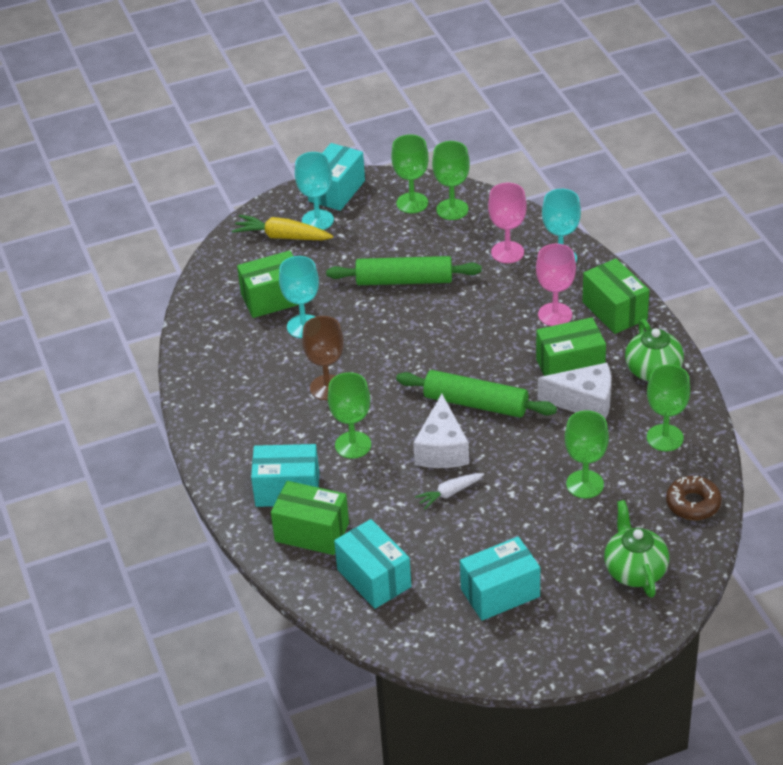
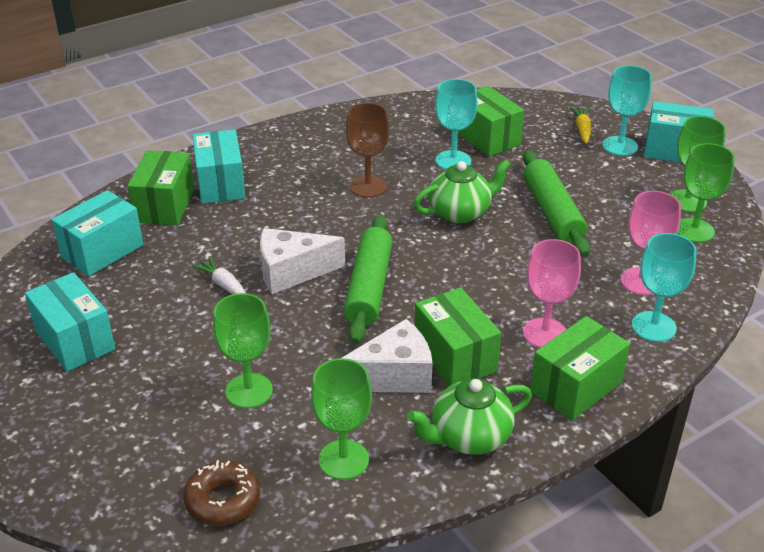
camera: 75 degrees right, 5 degrees down
yellow carrot [232,215,333,240] -> yellow carrot [570,107,591,144], size x0.63
green goblet [328,372,371,459] -> none
white cheese [538,363,611,419] -> white cheese turned 105 degrees counterclockwise [342,319,433,393]
green teapot [604,500,669,598] -> green teapot moved to [414,159,511,224]

